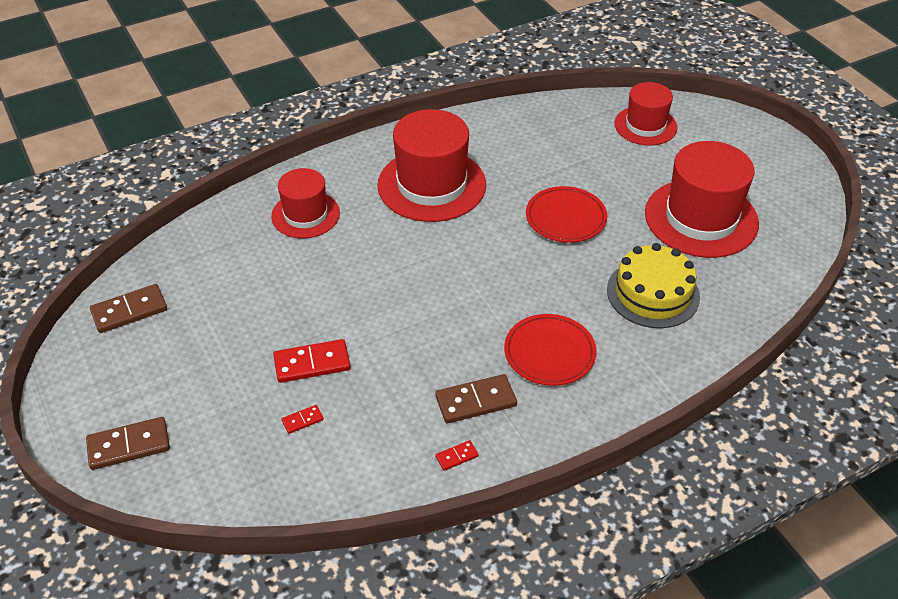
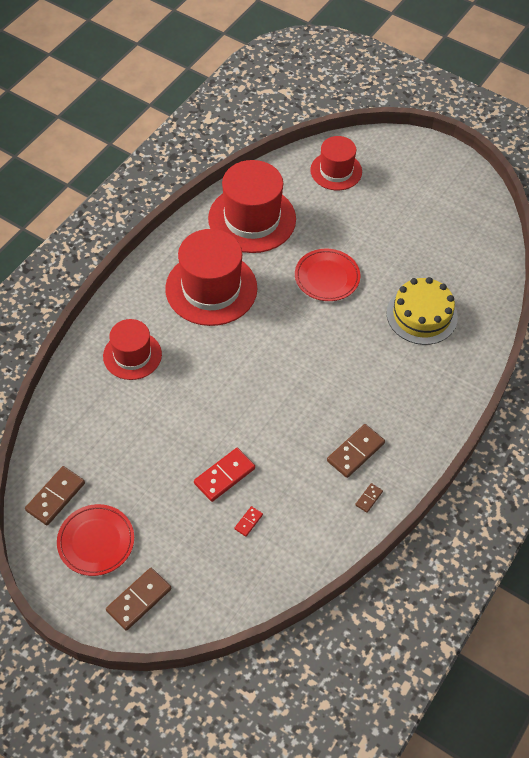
camera: 30 degrees left, 10 degrees up
red domino [435,440,479,471] -> brown domino [355,483,383,513]
red plate [504,314,597,386] -> red plate moved to [57,504,134,576]
red hat [645,141,759,258] -> red hat moved to [208,160,296,253]

